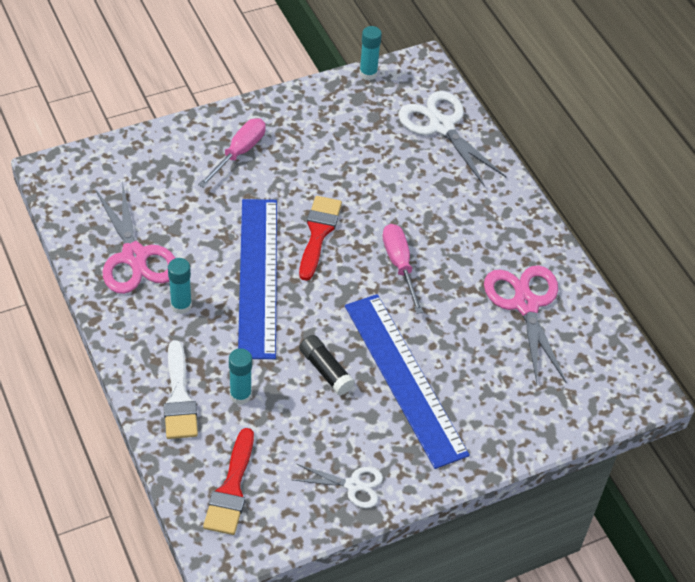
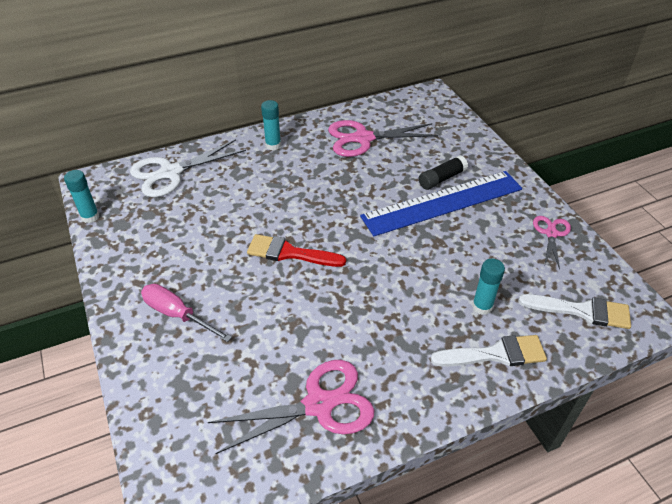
camera: 85 degrees left, 5 degrees down
turquoise glue stick [168,258,192,314] -> turquoise glue stick moved to [261,100,281,150]
red brush [203,428,254,535] -> white brush [519,294,631,329]
blue ruler [238,199,277,359] -> none
white scissors [294,464,383,508] -> pink scissors [533,216,571,269]
black glue stick [299,335,355,395] -> black glue stick moved to [419,155,468,190]
pink screwdriver [382,224,423,314] -> none

